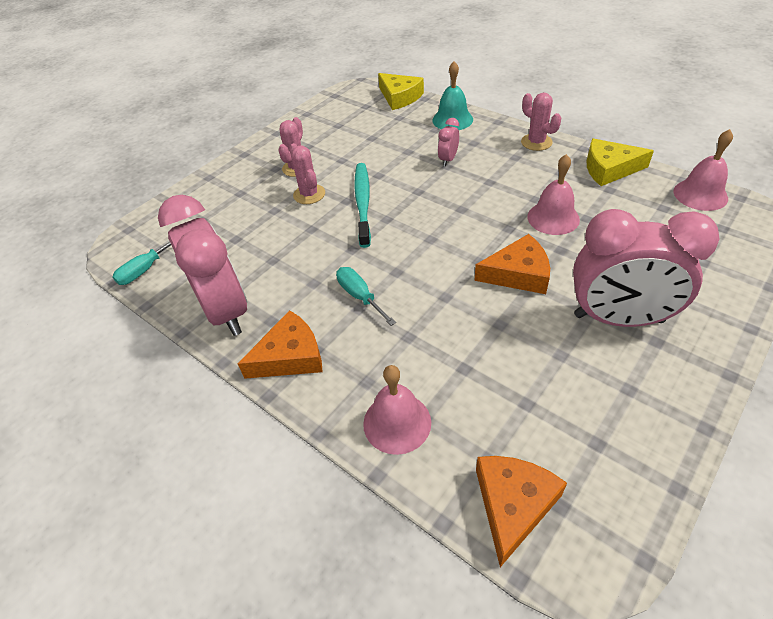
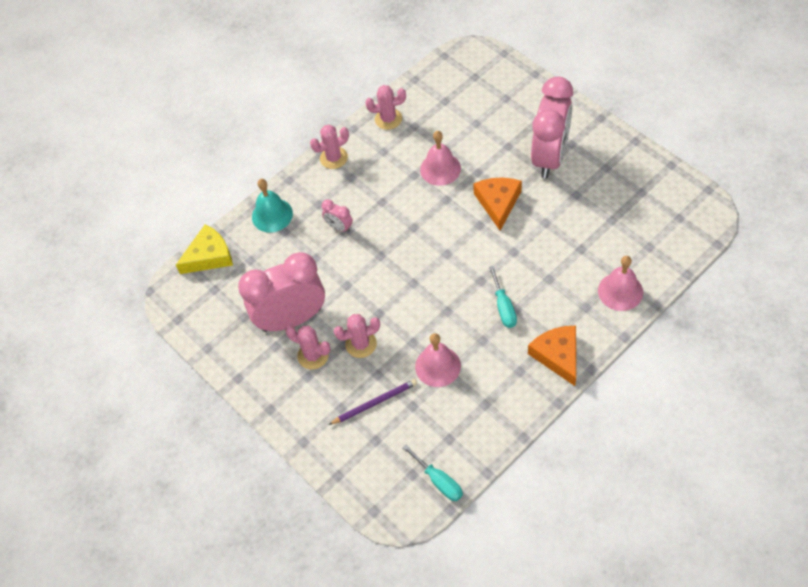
camera: 80 degrees left, 10 degrees up
pink clock [158,195,247,336] -> pink clock moved to [238,252,325,332]
turquoise screwdriver [336,267,396,326] -> turquoise screwdriver turned 75 degrees counterclockwise [489,266,517,328]
turquoise toothbrush [354,163,371,248] -> none
orange cheese [476,456,567,567] -> none
yellow cheese [586,138,654,186] -> pink cactus [365,85,406,130]
pink bell [674,129,733,211] -> pink bell moved to [415,333,461,387]
none -> purple pencil [329,379,417,425]

